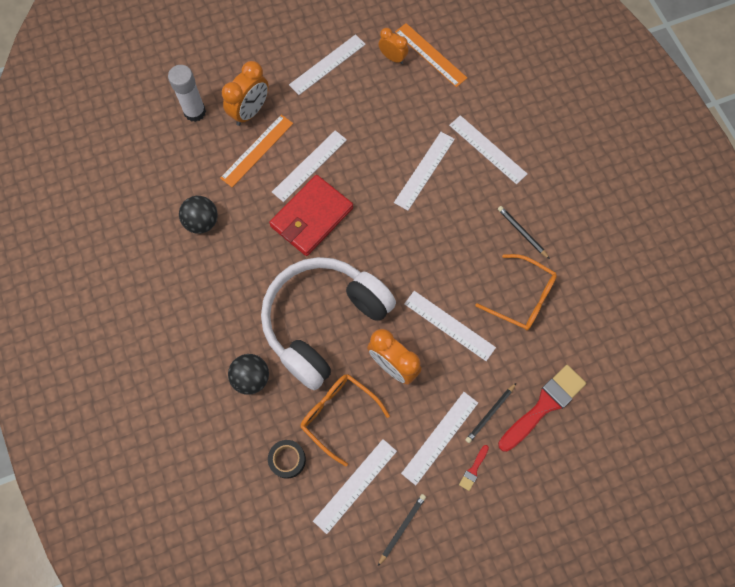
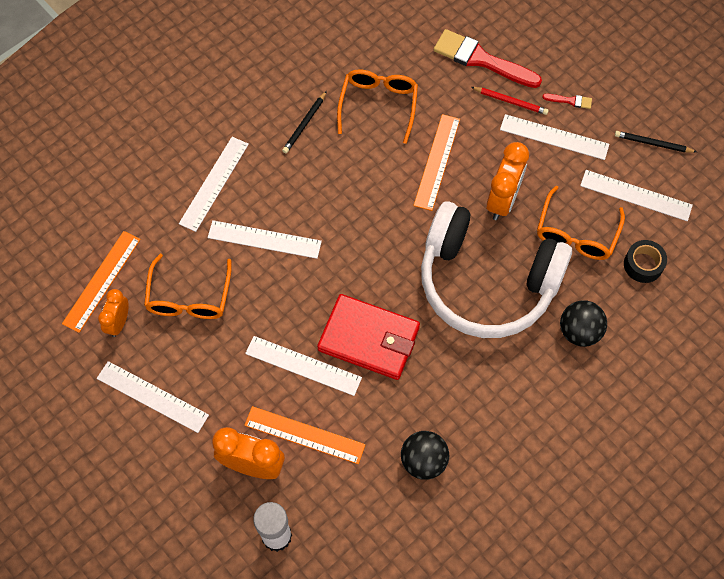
camera: 110 degrees left, 5 degrees down
white ruler [404,291,496,361] -> orange ruler [413,114,460,211]
black pencil [465,383,516,443] -> red pencil [471,87,549,115]
none -> orange glasses [144,254,232,319]

